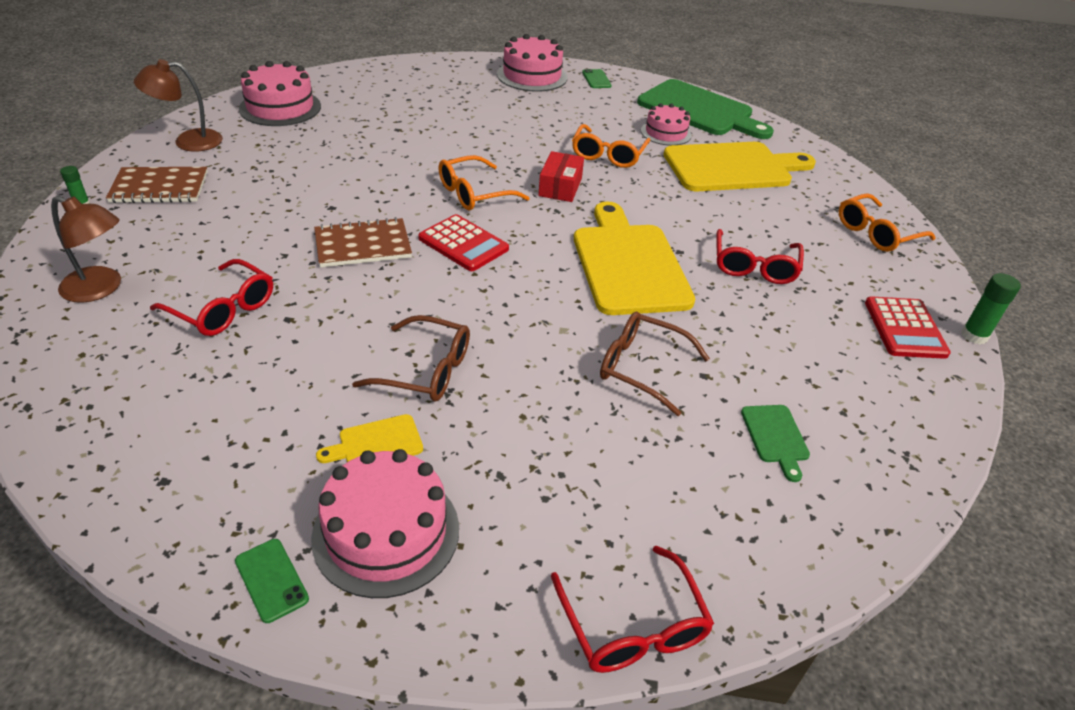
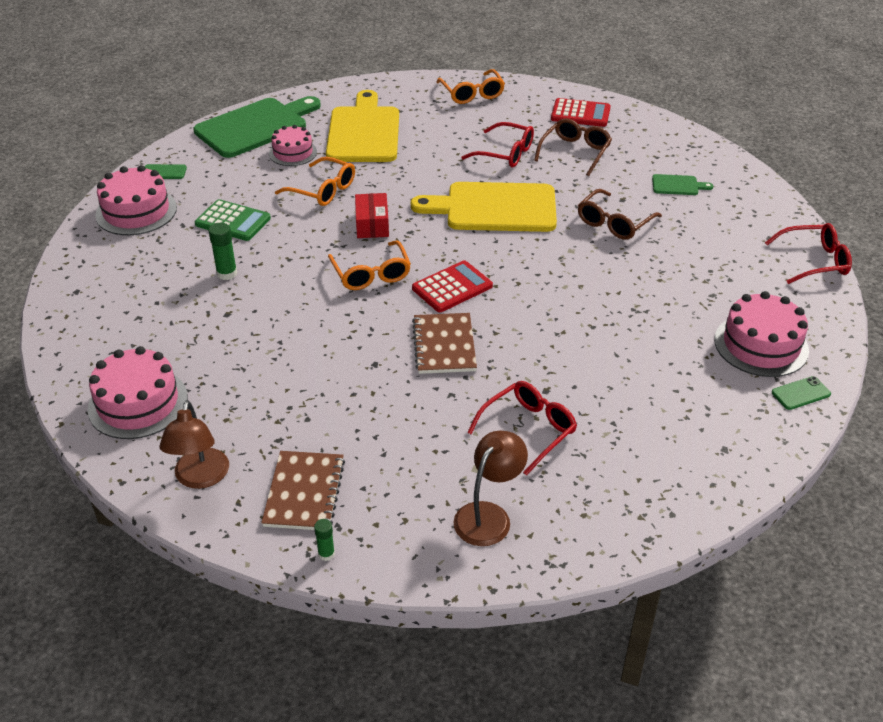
camera: 75 degrees left, 0 degrees up
yellow cutting board [316,414,423,463] -> none
brown glasses [352,315,470,402] -> brown glasses moved to [534,118,612,176]
red box [538,151,584,202] -> red box turned 60 degrees clockwise [355,193,389,238]
green glue stick [961,273,1021,344] -> green glue stick moved to [209,223,237,280]
none -> green calculator [195,199,271,241]

